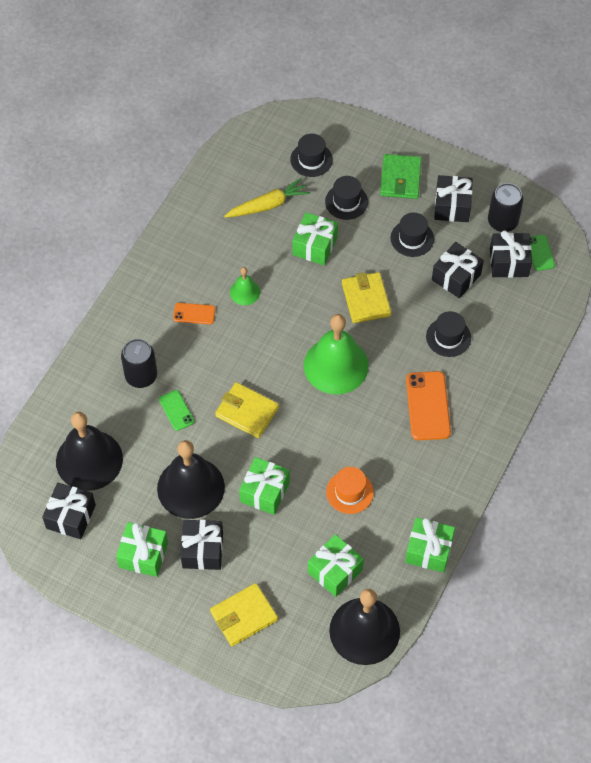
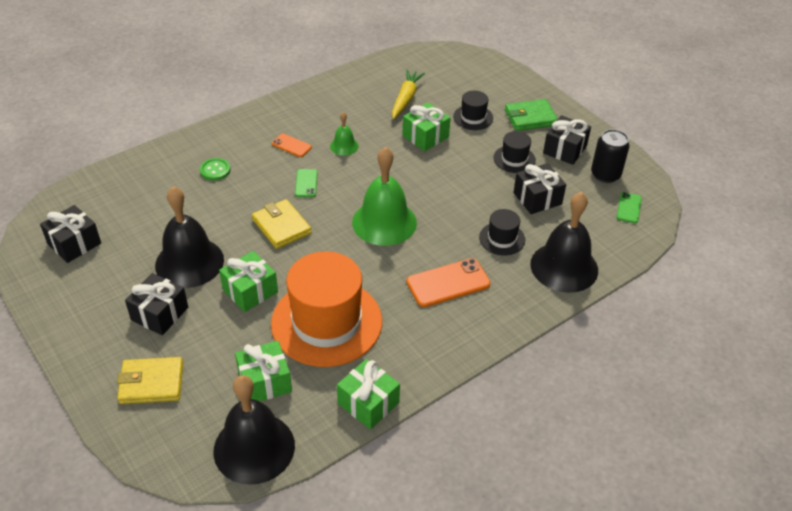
camera: 25 degrees right, 15 degrees down
black bell [56,412,123,491] -> black bell moved to [531,192,598,293]
green gift [116,522,168,577] -> none
black can [121,339,157,388] -> green button [200,158,230,181]
green phone [159,390,194,431] -> green phone moved to [295,169,318,197]
yellow carrot [224,178,310,218] -> yellow carrot turned 75 degrees counterclockwise [392,70,425,119]
black hat [290,134,333,177] -> none
orange hat [326,467,374,514] -> orange hat [271,251,382,367], size x2.20
yellow wallet [342,272,391,323] -> none
green wallet [380,154,422,199] -> green wallet turned 45 degrees clockwise [505,99,558,131]
orange phone [406,371,451,440] -> orange phone turned 45 degrees clockwise [406,258,491,307]
black gift [490,230,532,278] -> none

